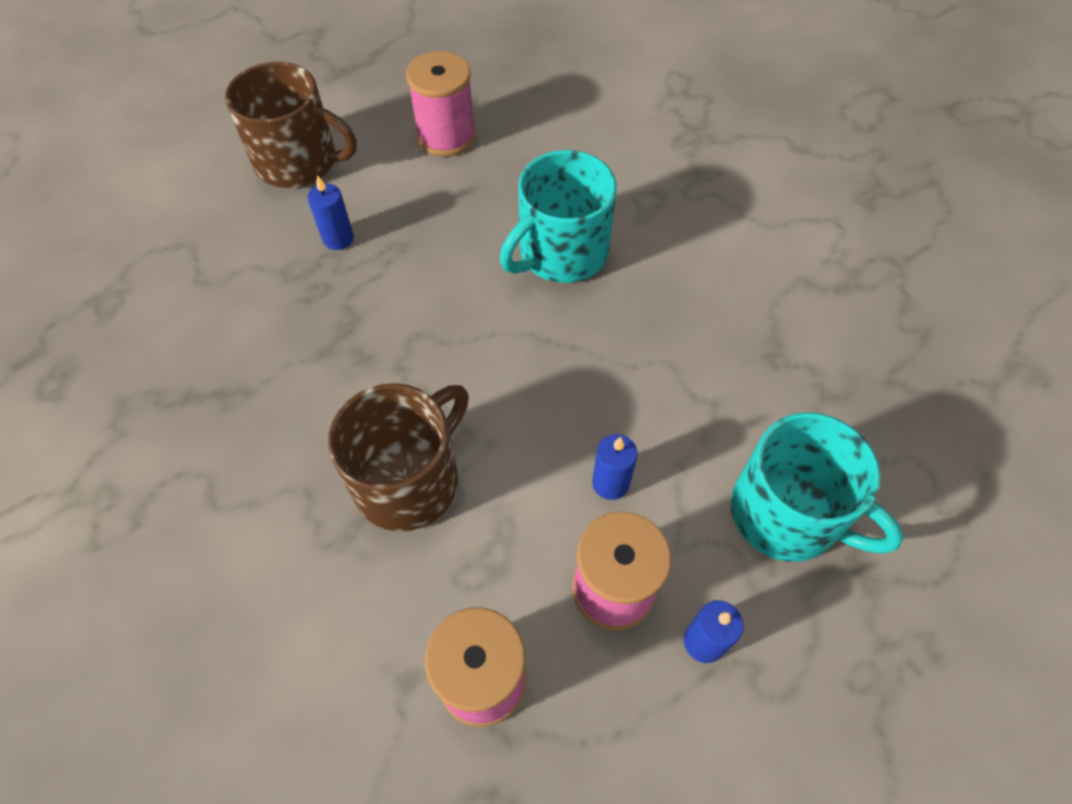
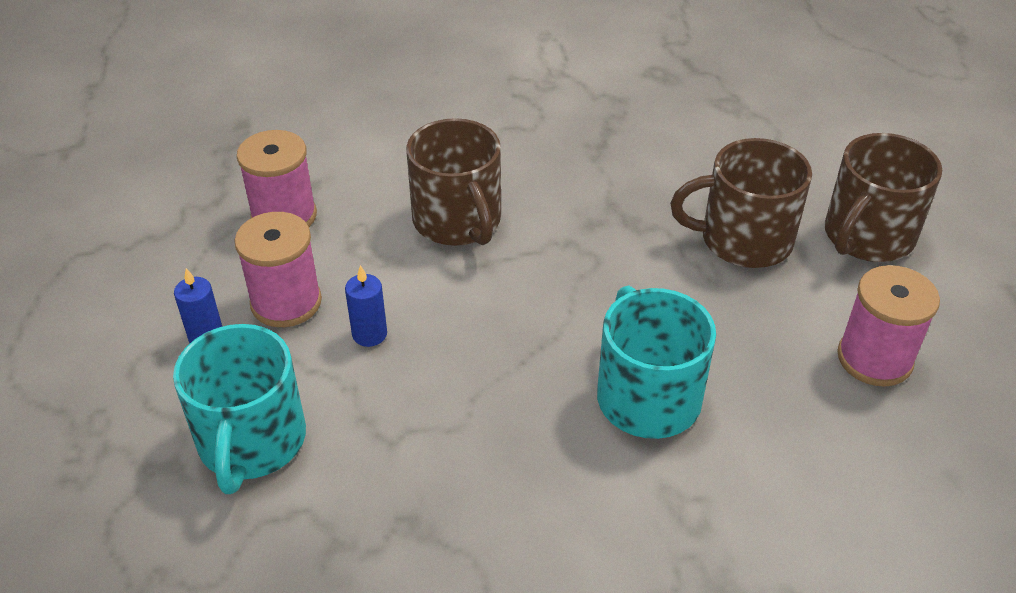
camera: 115 degrees right, 15 degrees down
blue candle [308,175,354,250] -> brown mug [670,138,812,268]
turquoise mug [731,412,904,562] -> turquoise mug turned 60 degrees counterclockwise [173,324,306,494]

